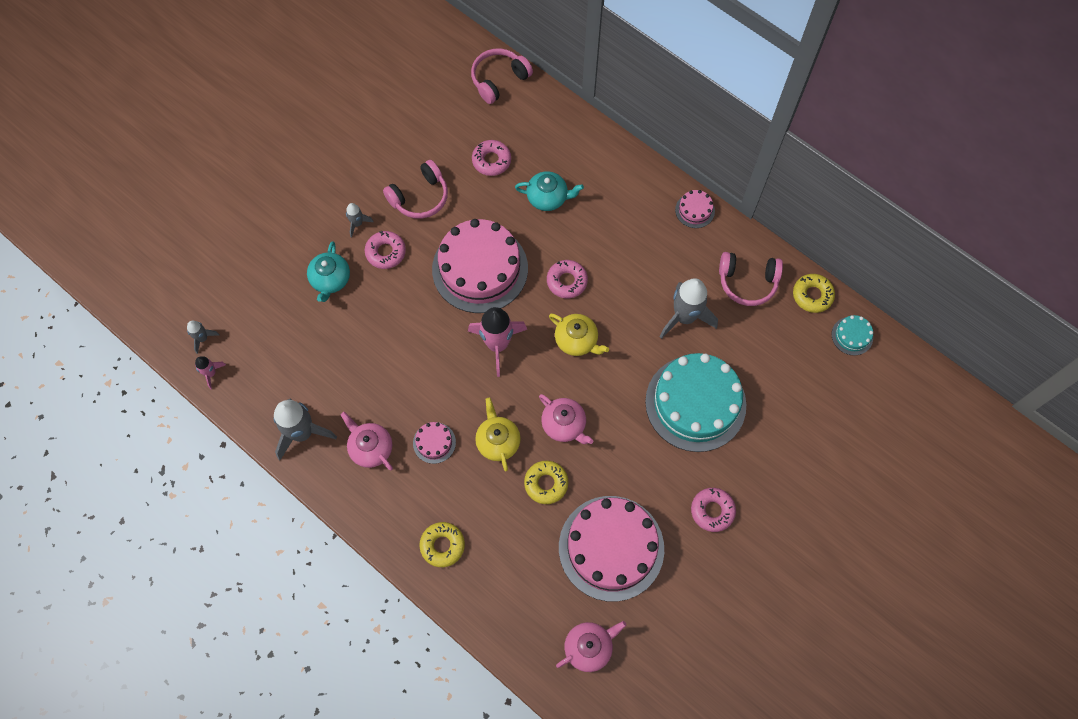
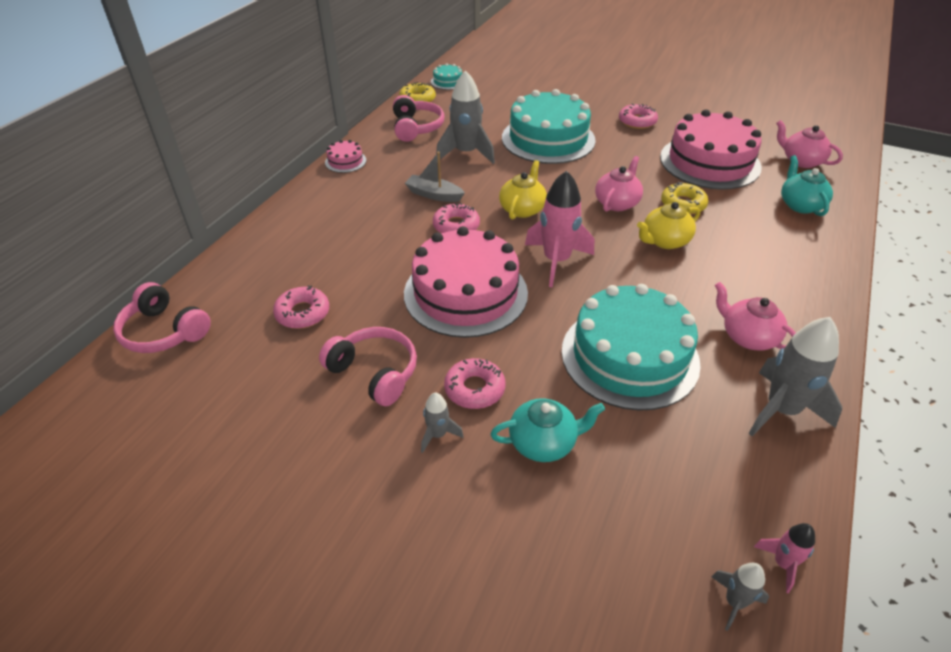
camera: 105 degrees left, 25 degrees down
pink teapot [340,412,393,471] -> pink teapot turned 105 degrees clockwise [715,282,796,350]
pink cake [413,422,456,464] -> none
yellow donut [420,522,465,567] -> none
turquoise teapot [515,171,584,211] -> turquoise teapot moved to [781,155,833,216]
none -> grey boat [405,152,465,202]
none -> turquoise cake [562,284,701,411]

